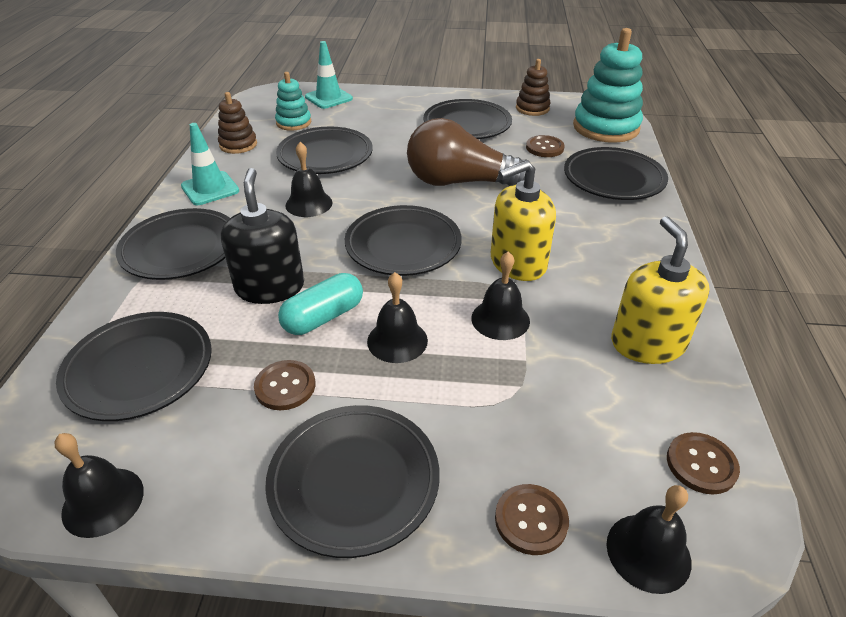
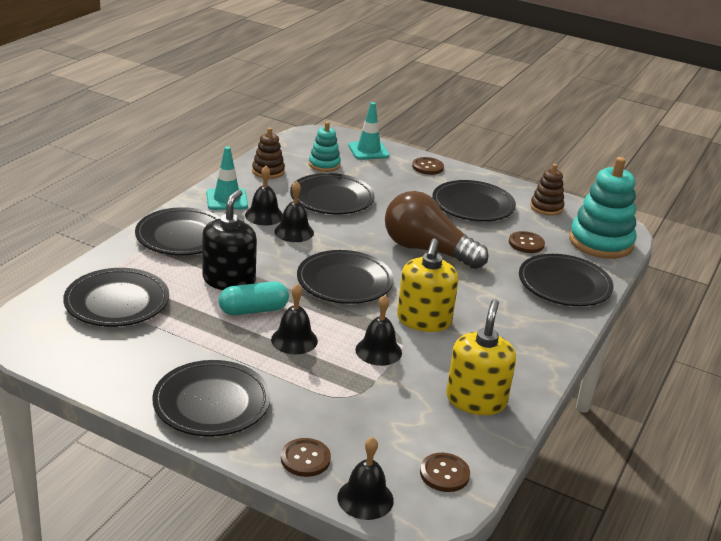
camera: 20 degrees right, 10 degrees down
black bell [54,433,144,538] -> black bell moved to [245,166,283,226]
brown button [254,360,315,410] -> brown button moved to [412,157,444,175]
yellow soap dispenser [491,160,556,281] -> yellow soap dispenser turned 75 degrees counterclockwise [397,239,458,332]

